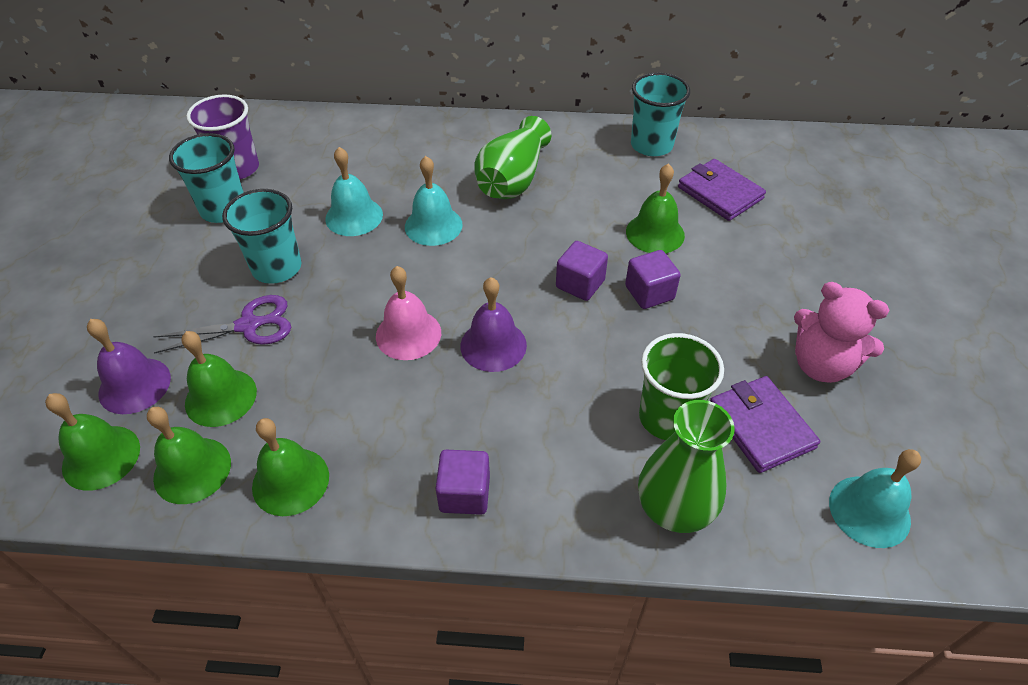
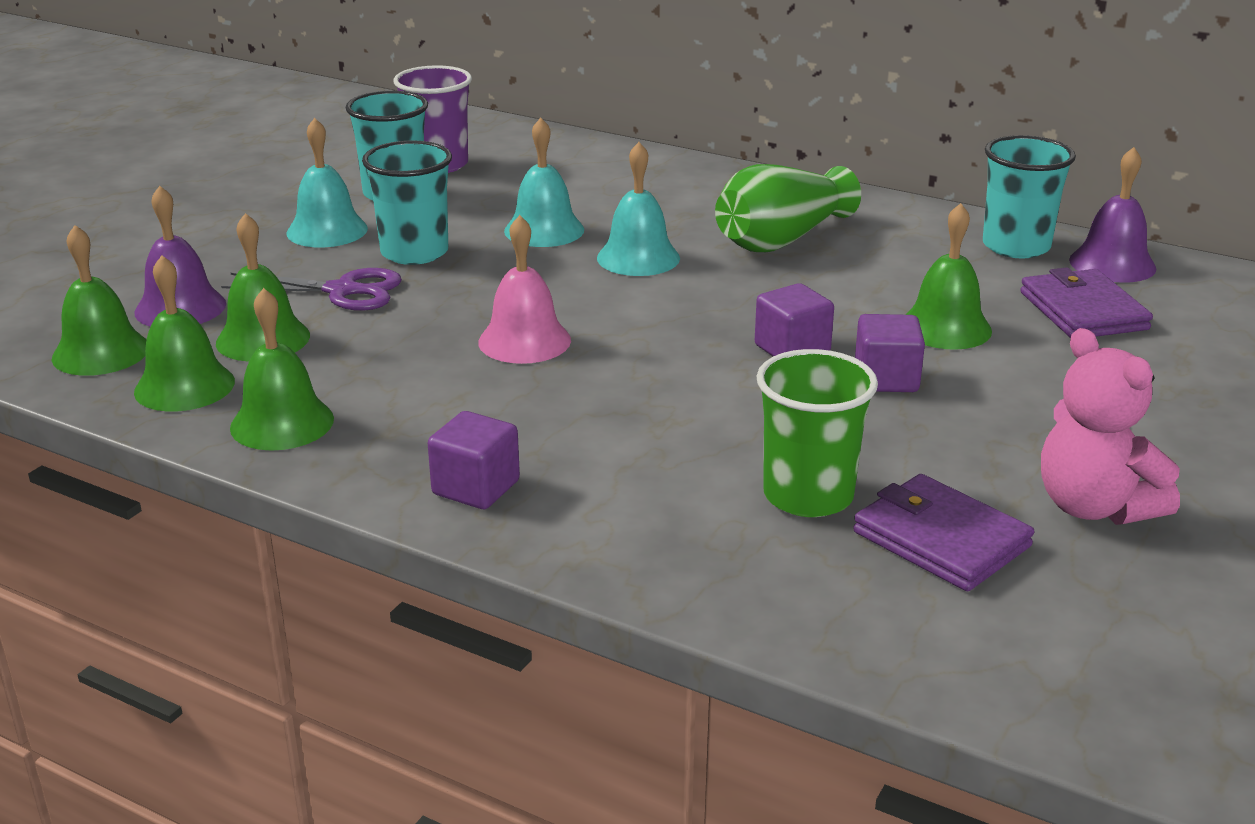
camera: 25 degrees right, 20 degrees down
purple bell [461,277,527,372] -> purple bell moved to [1069,147,1156,283]
green vase [638,400,735,533] -> none
purple wallet [710,376,820,473] -> purple wallet turned 45 degrees counterclockwise [853,474,1034,591]
turquoise bell [829,449,921,548] -> turquoise bell moved to [287,118,368,247]

